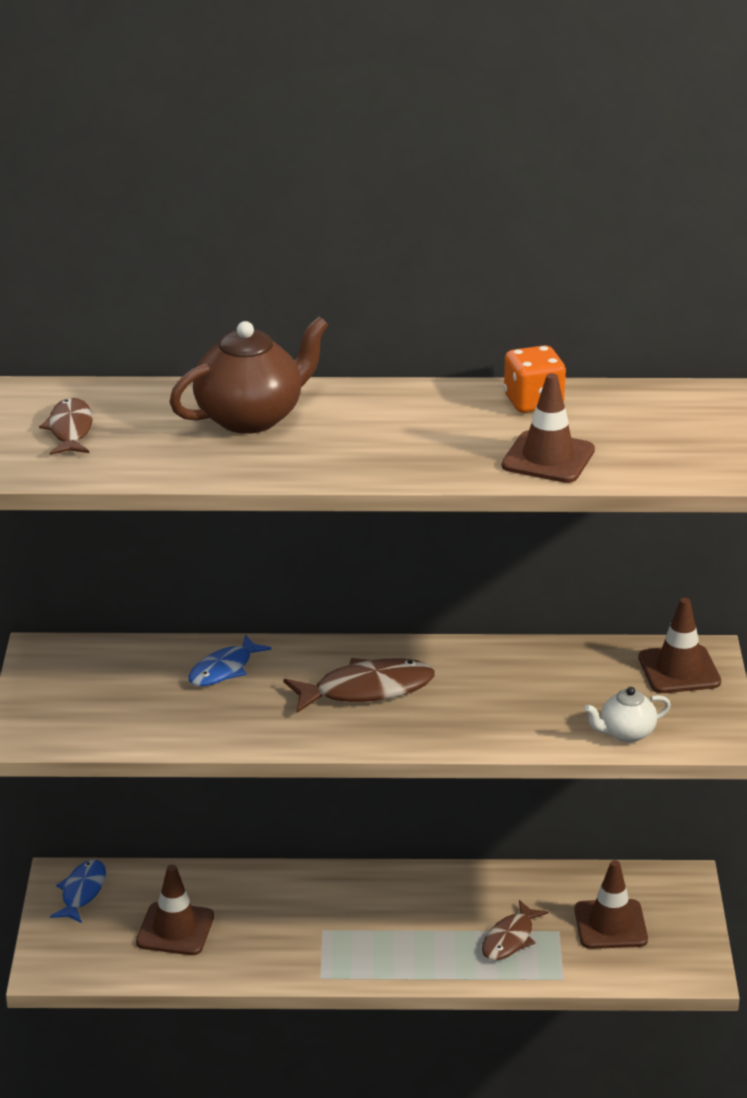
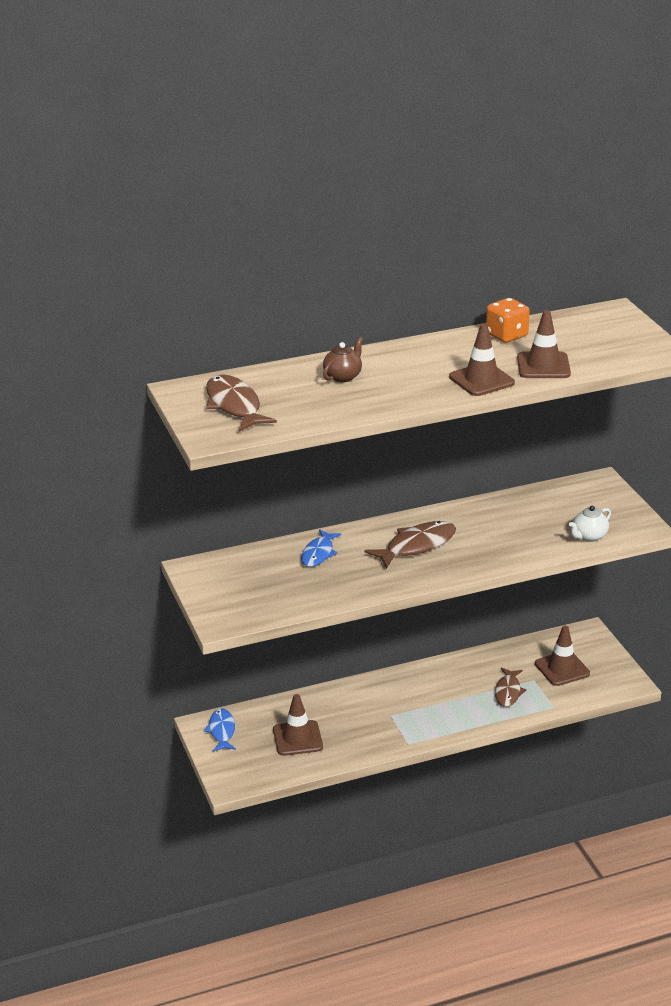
camera: 20 degrees left, 0 degrees up
brown fish [39,398,93,455] -> brown fish [206,374,277,432], size x1.51
brown teapot [170,317,329,434] -> brown teapot [323,337,363,382], size x0.54
brown traffic cone [638,598,721,693] -> brown traffic cone moved to [449,324,515,396]

